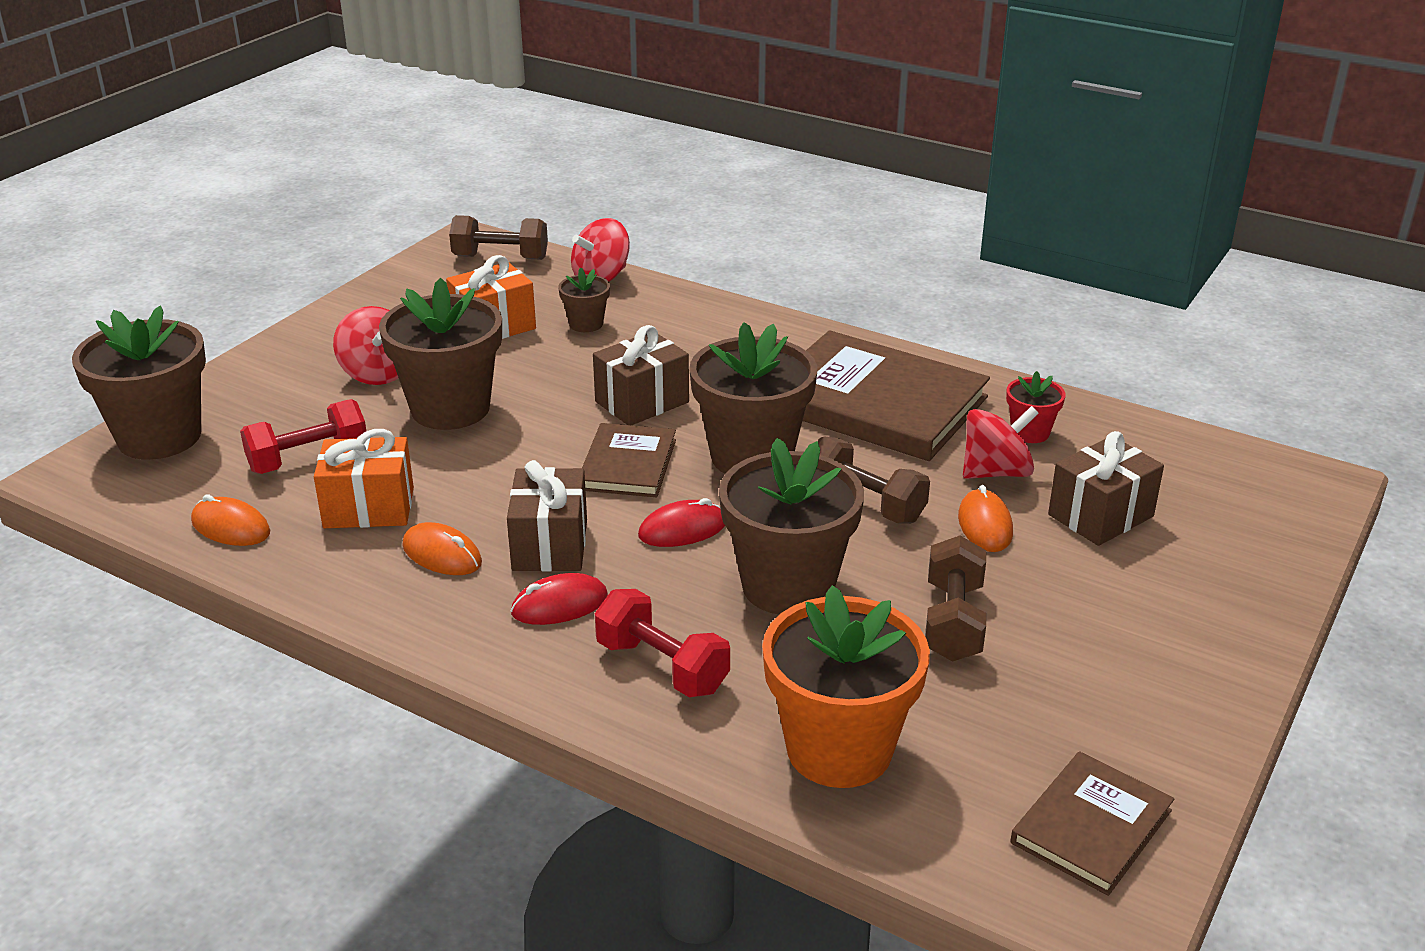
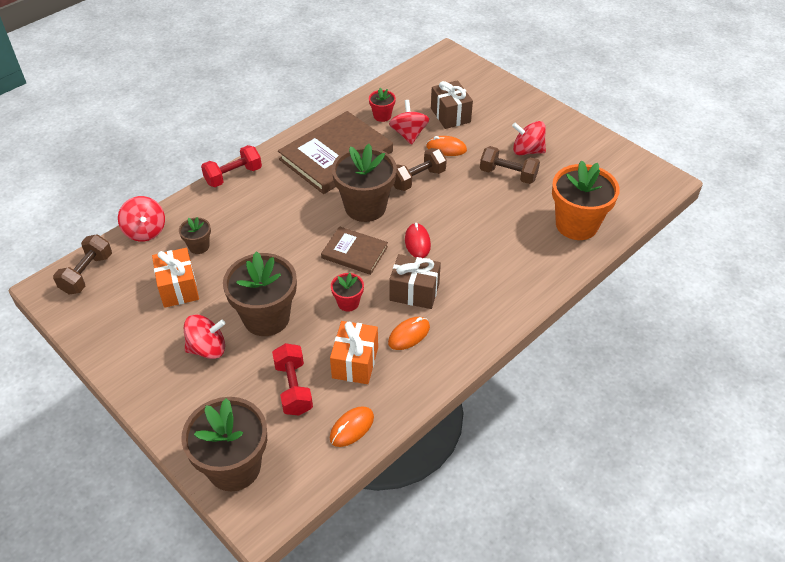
camera: 75 degrees left, 15 degrees up
red mouse [511,573,608,625] -> none
brown gift [593,325,689,425] -> none
red dumbbell [595,589,730,697] -> red dumbbell moved to [201,145,262,187]
brown flower pot [719,438,864,615] -> none
brown book [1010,751,1174,896] -> none
none -> red flower pot [331,273,364,312]
none -> red spinning top [512,121,546,155]

